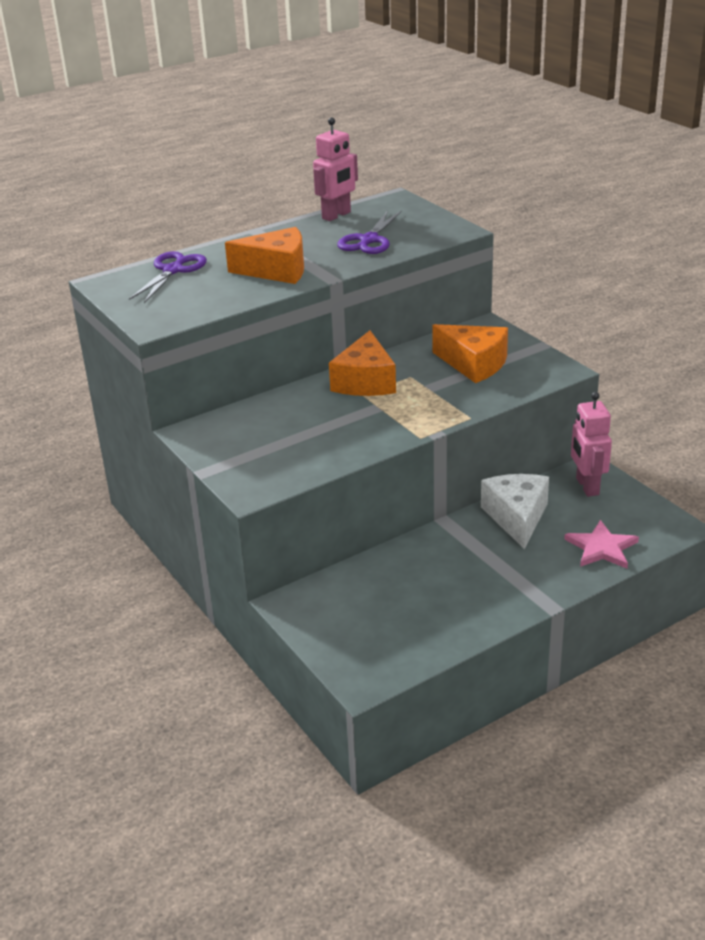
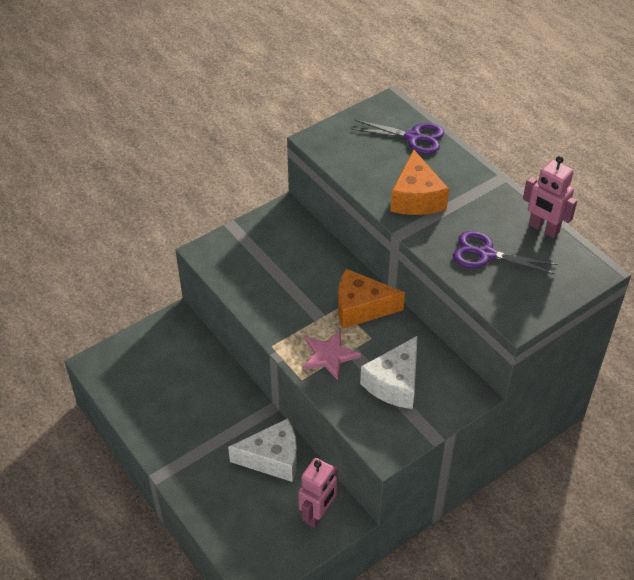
camera: 85 degrees right, 15 degrees up
orange cheese [432,324,508,383] -> white cheese [360,335,418,409]
pink star [564,520,639,568] -> pink star moved to [303,329,361,380]
pink robot [571,392,612,497] -> pink robot turned 135 degrees clockwise [298,458,338,528]

